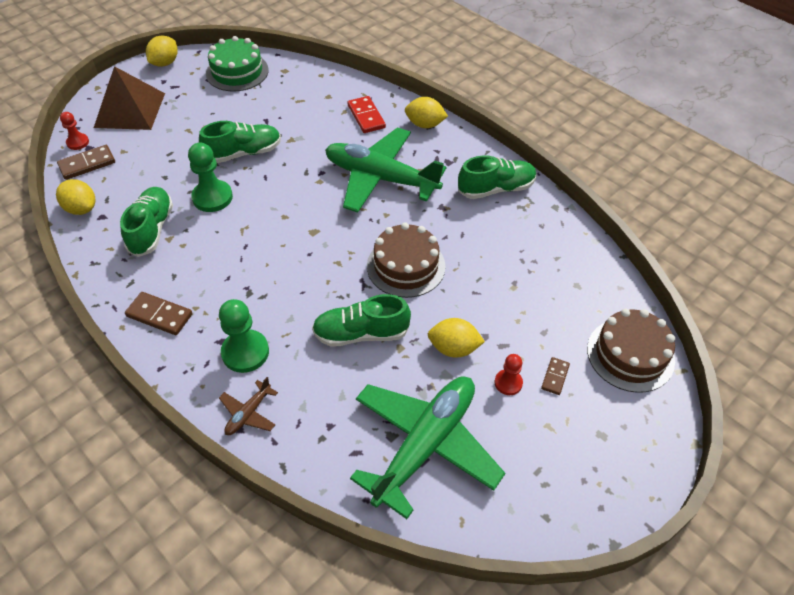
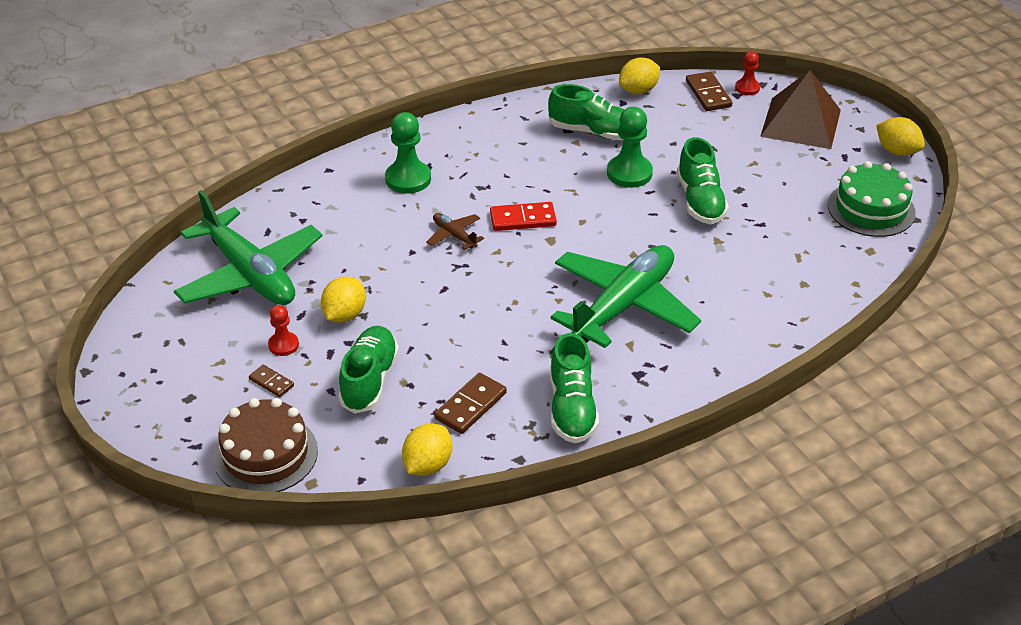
camera: 105 degrees right, 10 degrees down
brown domino [125,292,192,335] -> brown domino moved to [434,373,507,434]
brown plane [219,377,278,435] -> brown plane moved to [426,213,484,250]
green shoe [312,294,411,347] -> green shoe moved to [338,326,399,414]
red domino [347,96,386,133] -> red domino moved to [490,202,557,231]
brown cake [367,223,446,298] -> none
yellow lemon [405,97,448,128] -> yellow lemon moved to [402,424,452,476]

